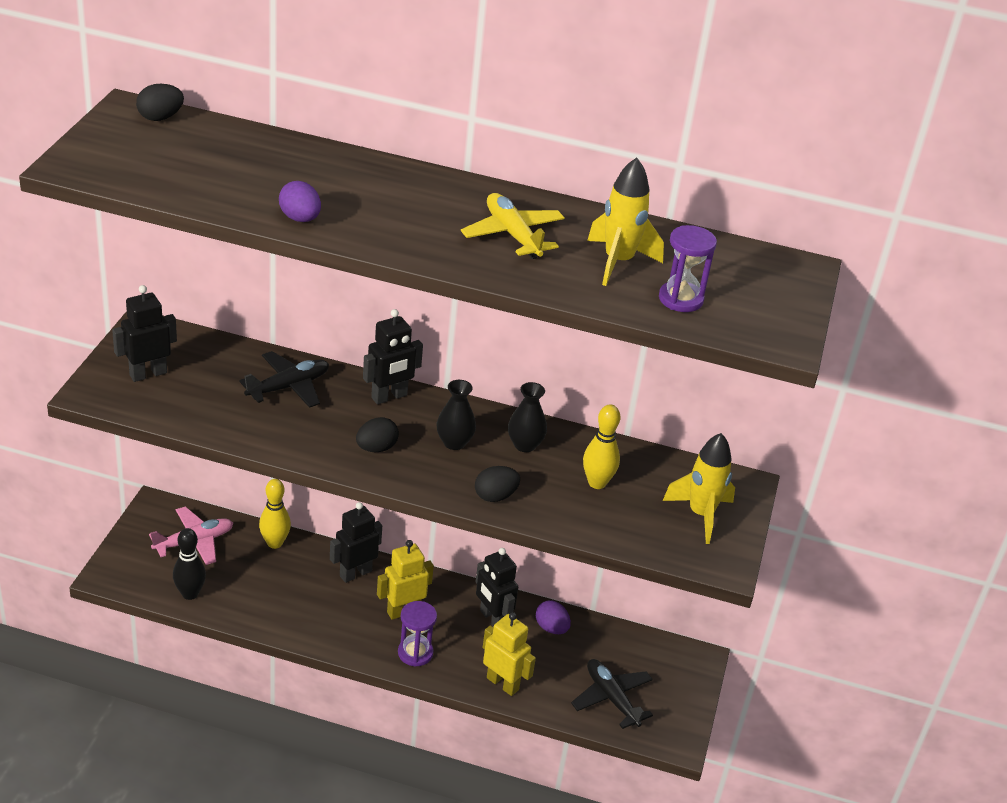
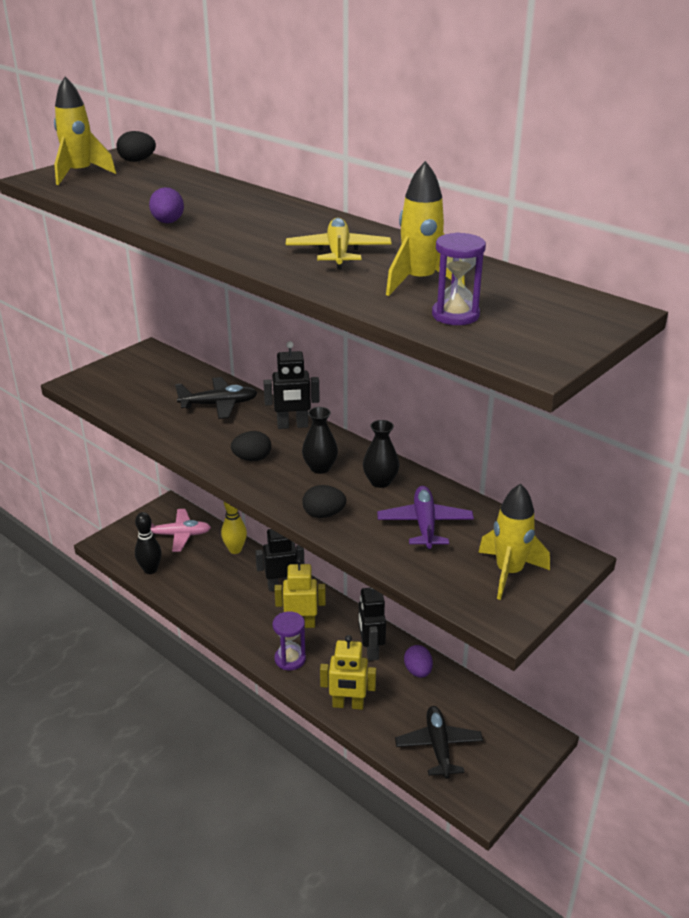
camera: 30 degrees right, 5 degrees down
black robot [112,285,177,382] -> none
yellow robot [483,612,536,696] -> yellow robot turned 120 degrees clockwise [320,635,376,710]
yellow bowling pin [583,405,620,489] -> purple plane [377,486,474,549]
none -> yellow rocket [54,77,116,185]

